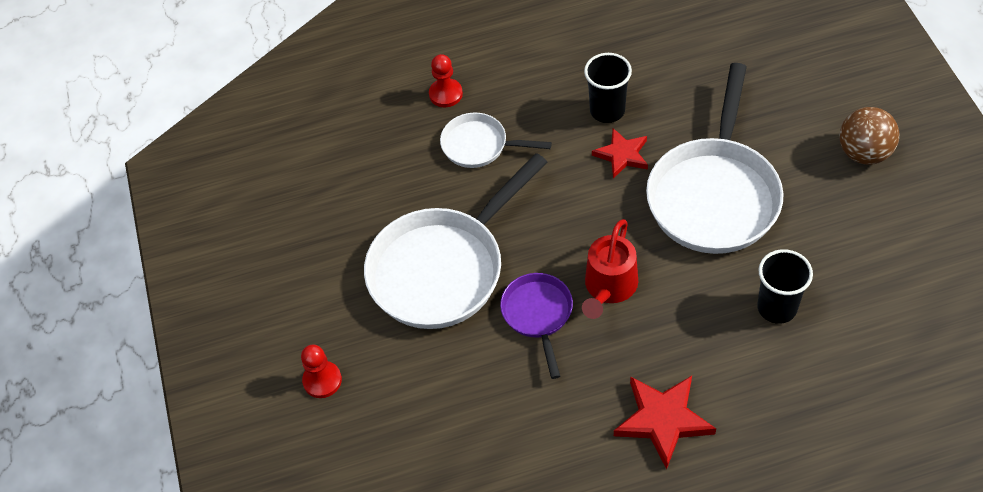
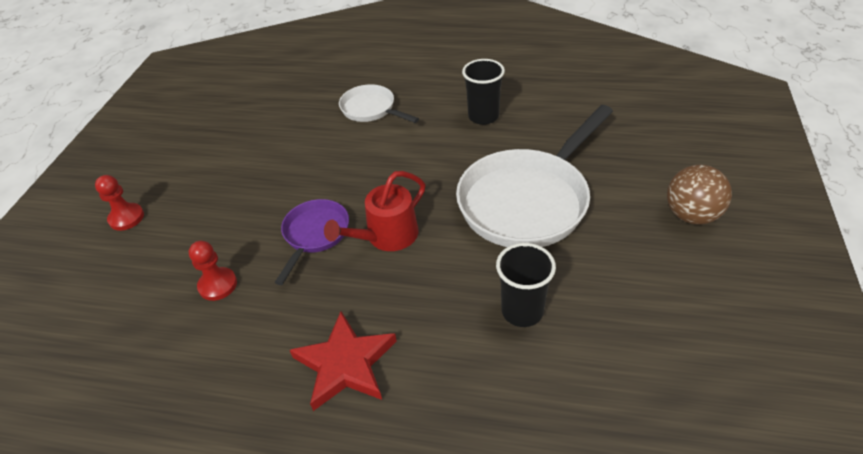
camera: 25 degrees right, 10 degrees down
white pan [364,153,547,329] -> none
red pawn [429,54,463,107] -> red pawn moved to [189,241,237,301]
red star [592,128,648,179] -> none

